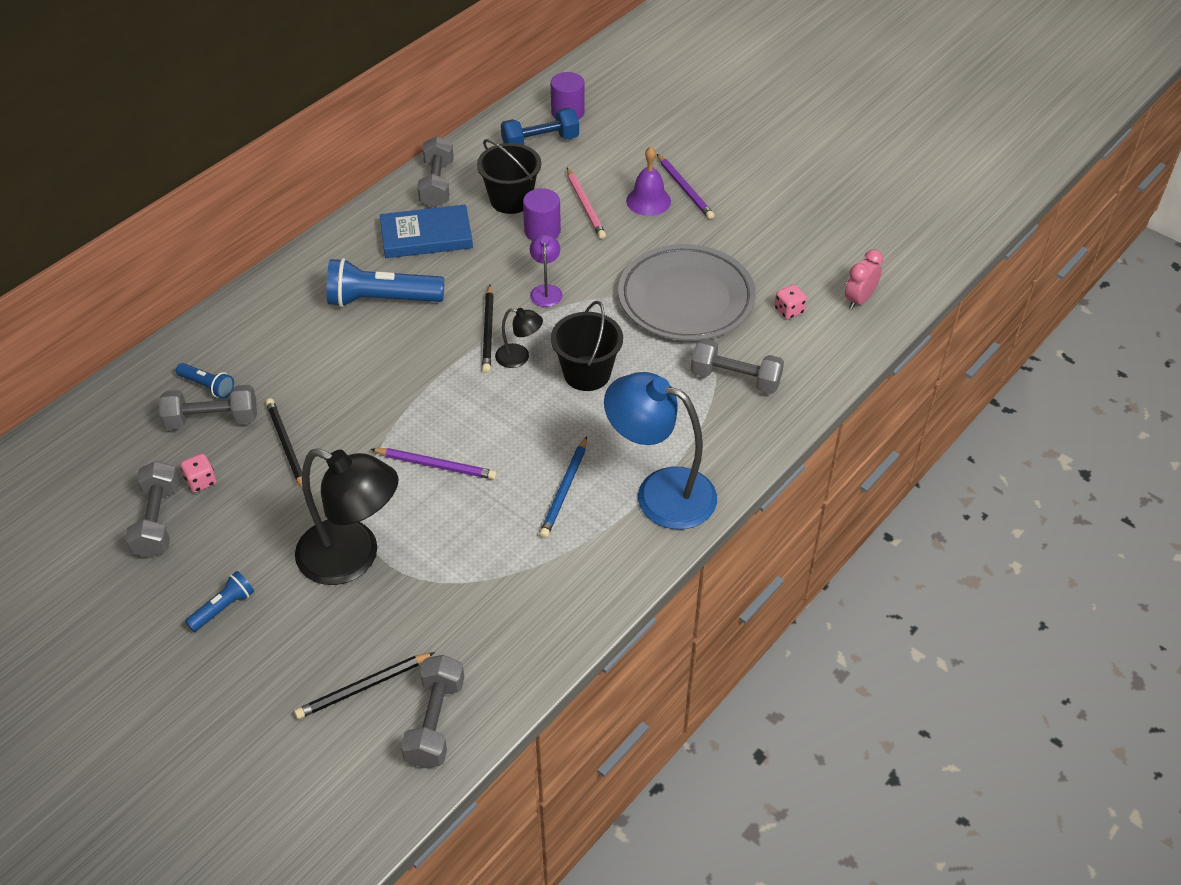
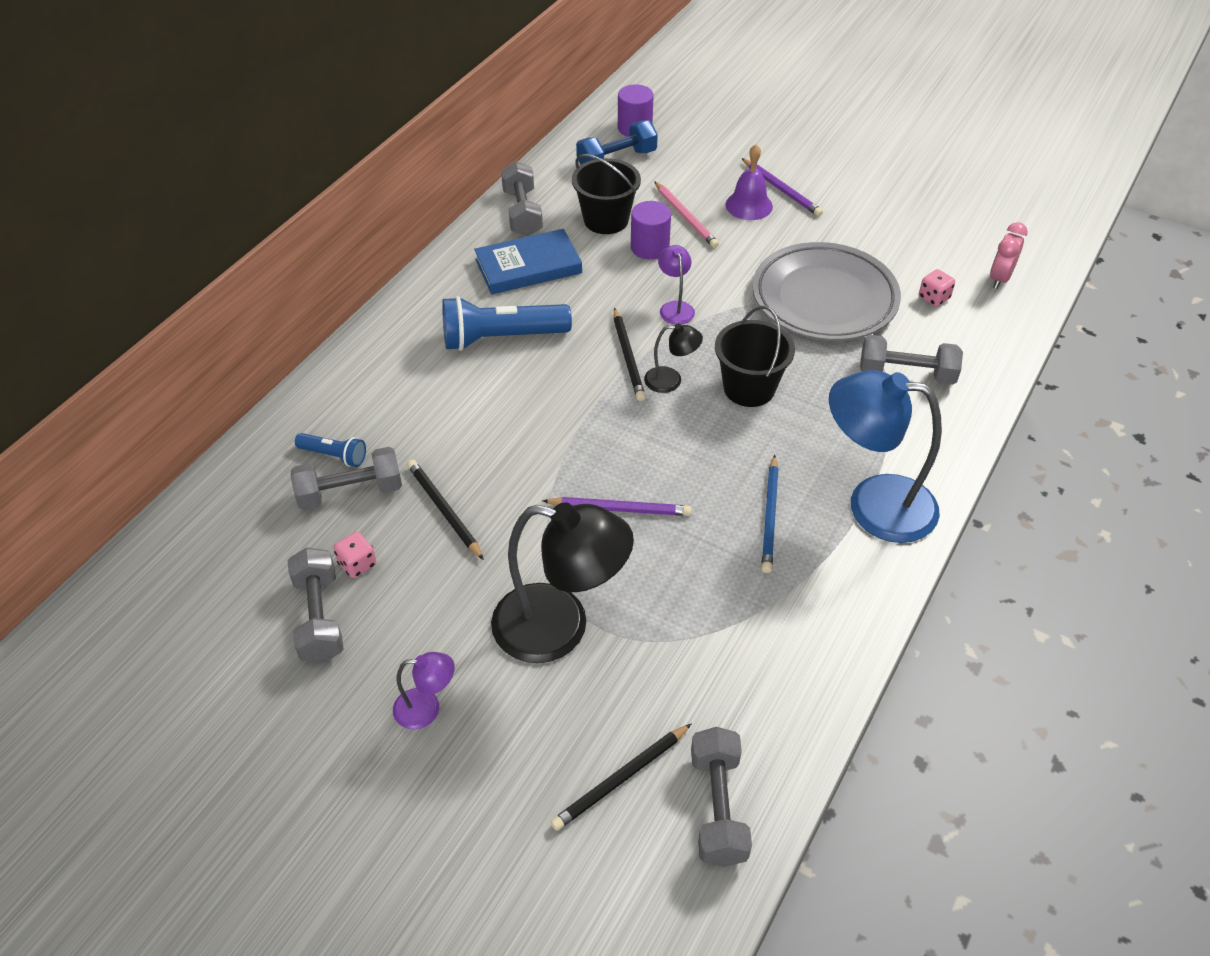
camera: 10 degrees left, 0 degrees up
blue flashlight [185,571,254,632] -> purple lamp [393,652,455,730]

